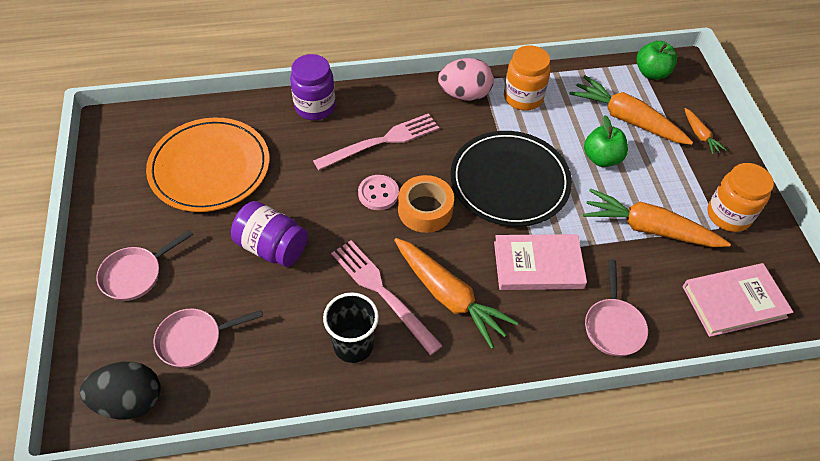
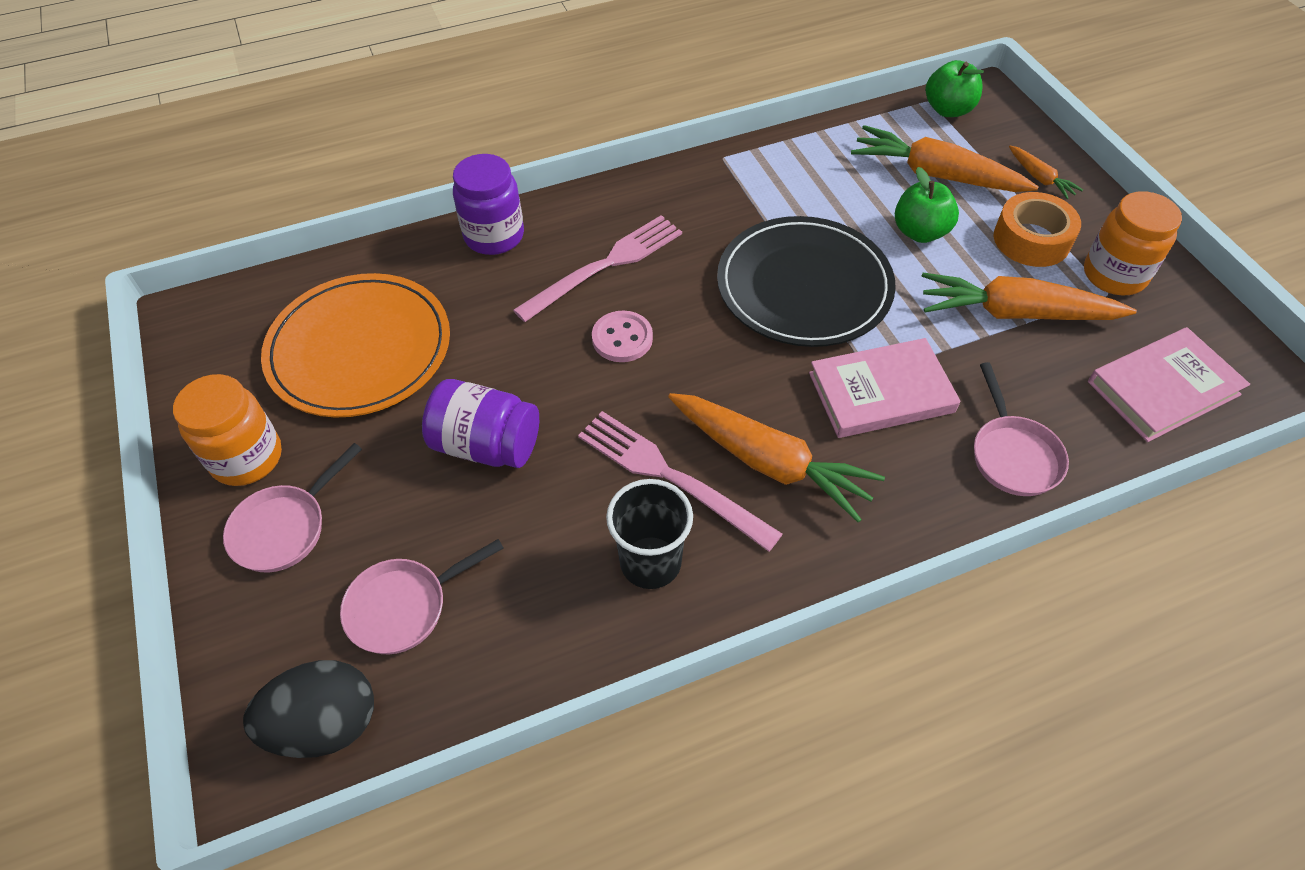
camera: 10 degrees left, 0 degrees up
orange tape [398,175,454,233] -> orange tape moved to [994,192,1081,267]
pink egg [438,58,494,101] -> none
orange jar [504,45,550,111] -> orange jar moved to [173,374,282,486]

